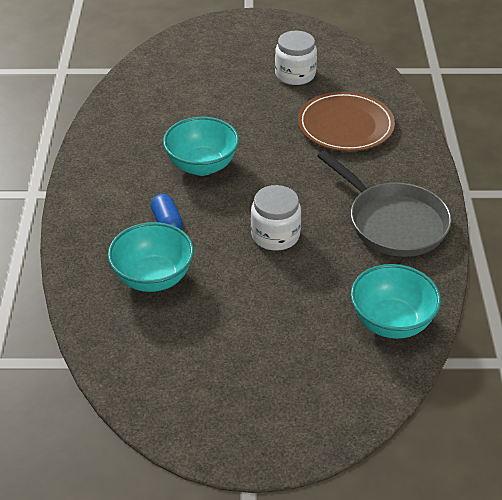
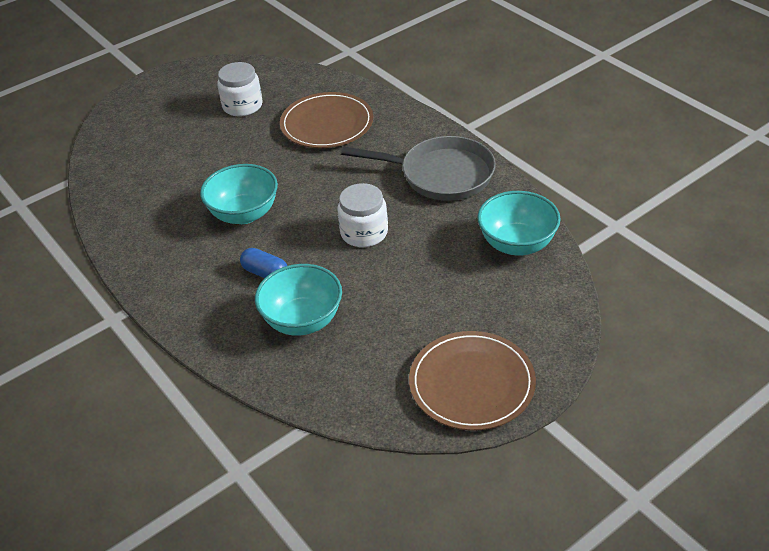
camera: 35 degrees left, 0 degrees up
none -> brown plate [409,331,536,431]

